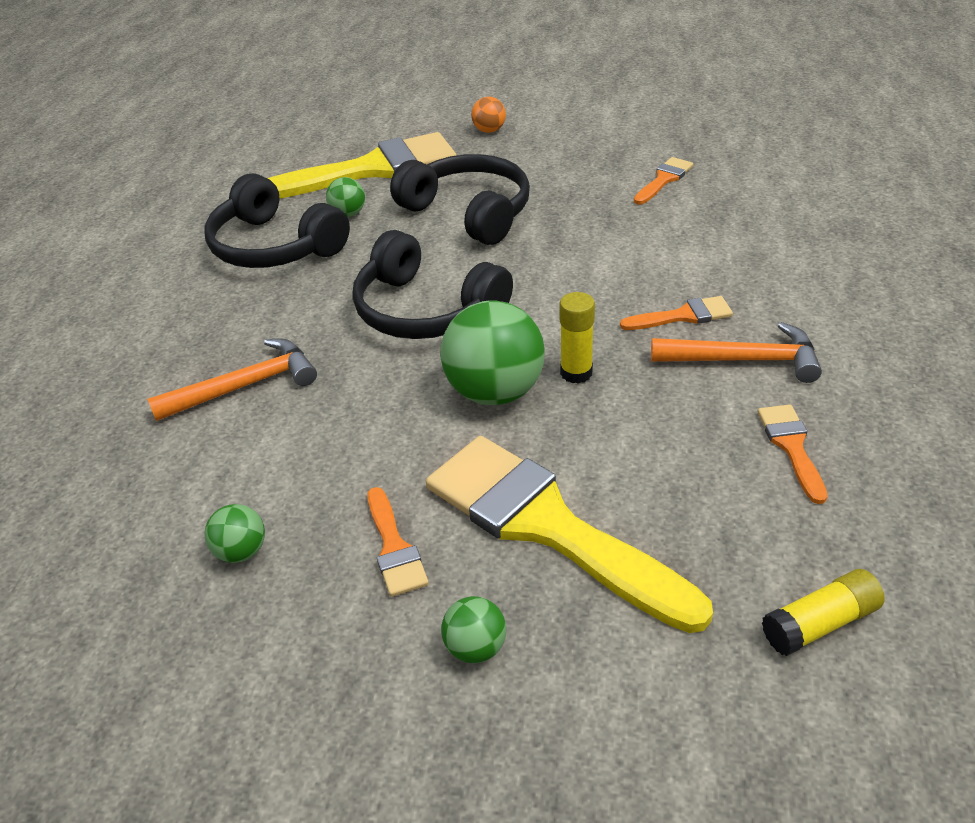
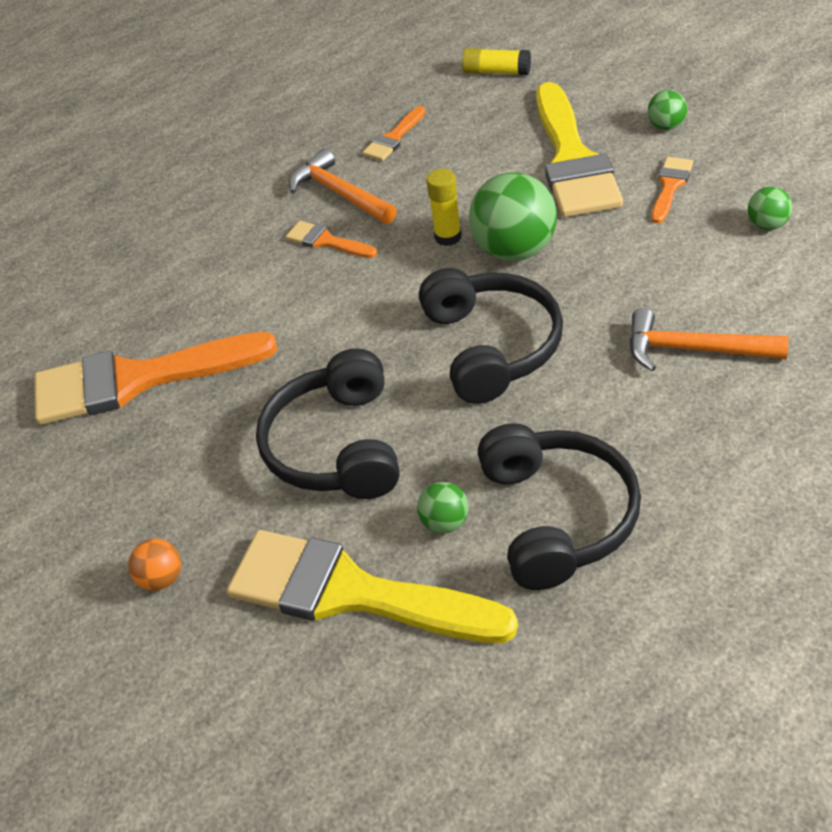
camera: 135 degrees left, 5 degrees up
orange brush [634,157,693,205] -> orange brush [34,332,278,425], size x2.26

